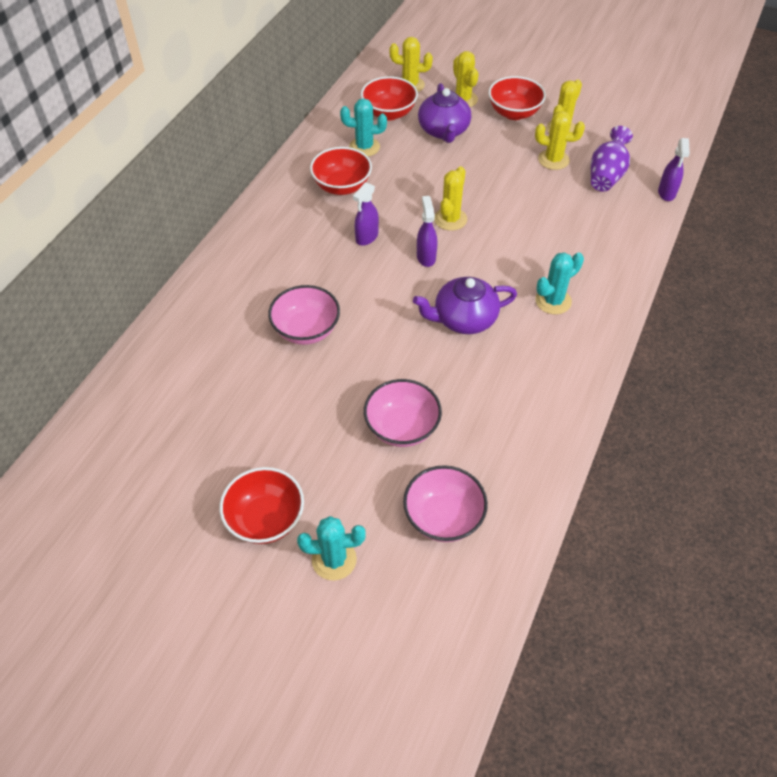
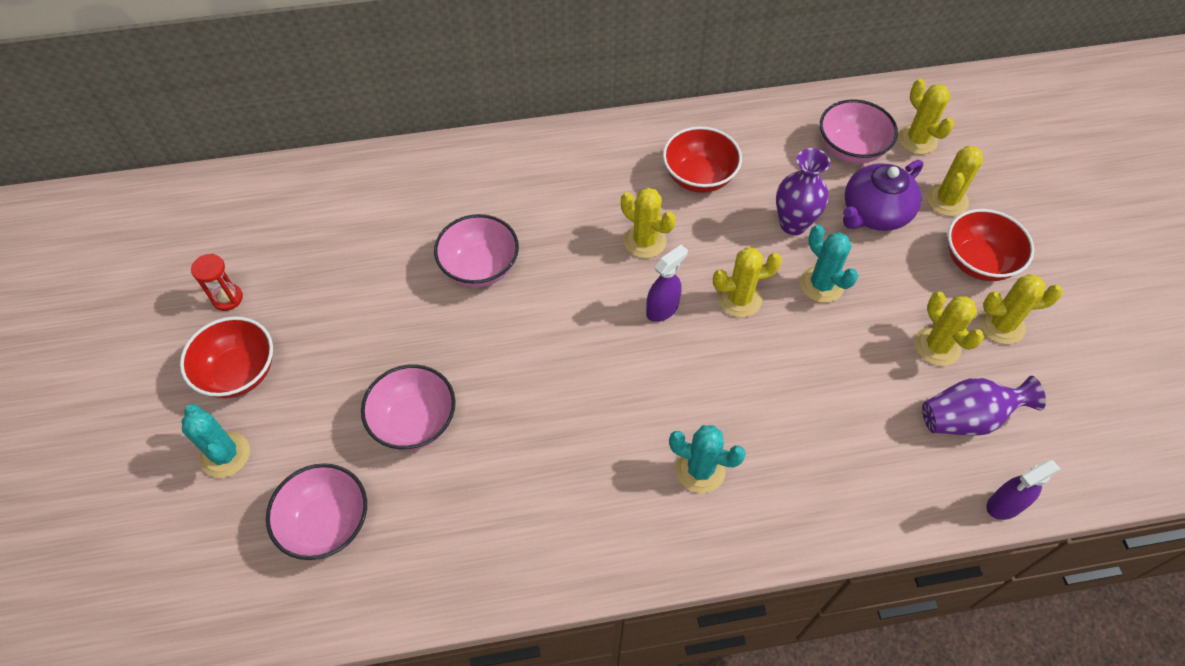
camera: 55 degrees right, 5 degrees up
turquoise cactus [340,98,387,157] -> turquoise cactus moved to [800,225,858,303]
purple spray bottle [353,182,379,246] -> yellow cactus [621,188,676,258]
red bowl [361,76,418,121] -> pink bowl [820,99,898,164]
purple teapot [413,277,517,334] -> none
none -> red hourglass [191,254,243,311]
none -> purple vase [776,148,830,235]

